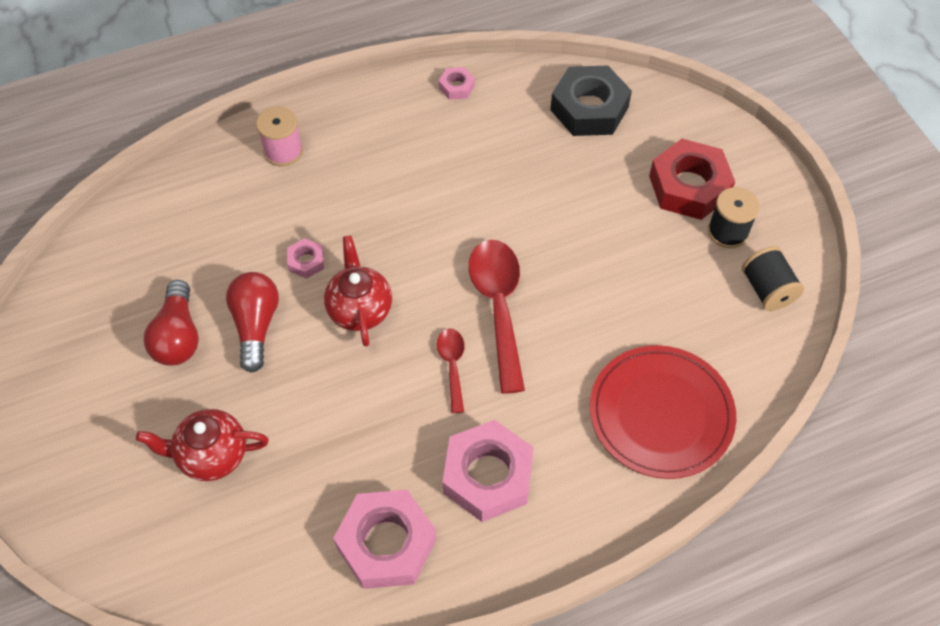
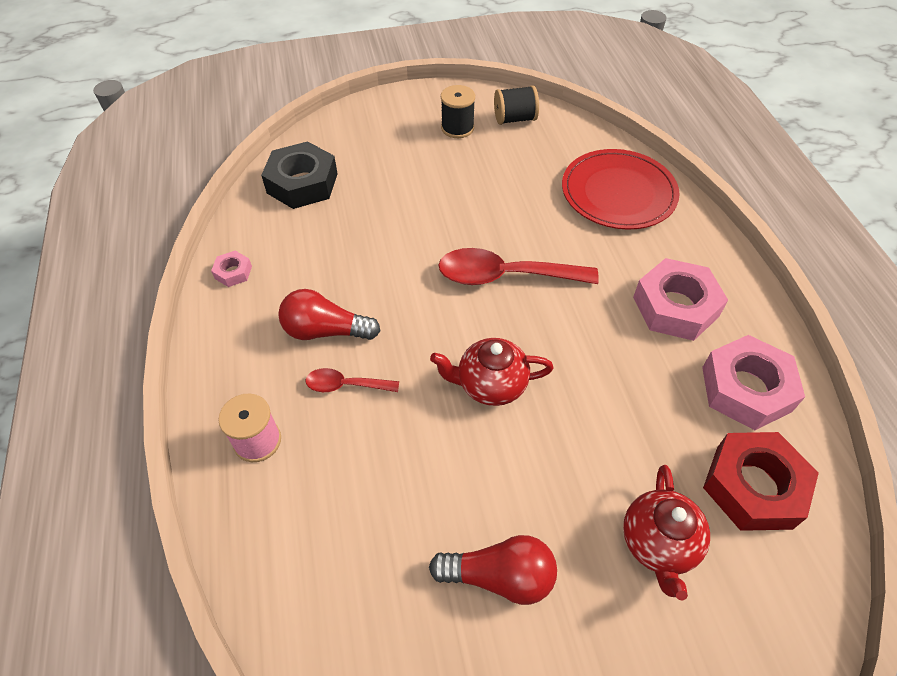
camera: 80 degrees left, 5 degrees down
red light bulb [226,272,279,373] -> red light bulb moved to [278,289,380,340]
pink nut [287,238,324,279] -> none
red spoon [437,329,464,413] -> red spoon moved to [306,368,399,392]
red nut [649,139,735,220] -> red nut moved to [703,432,819,531]

